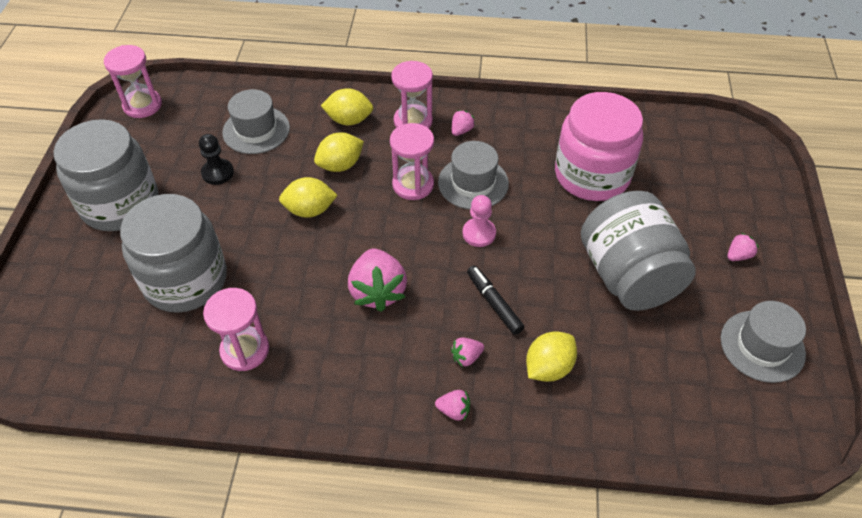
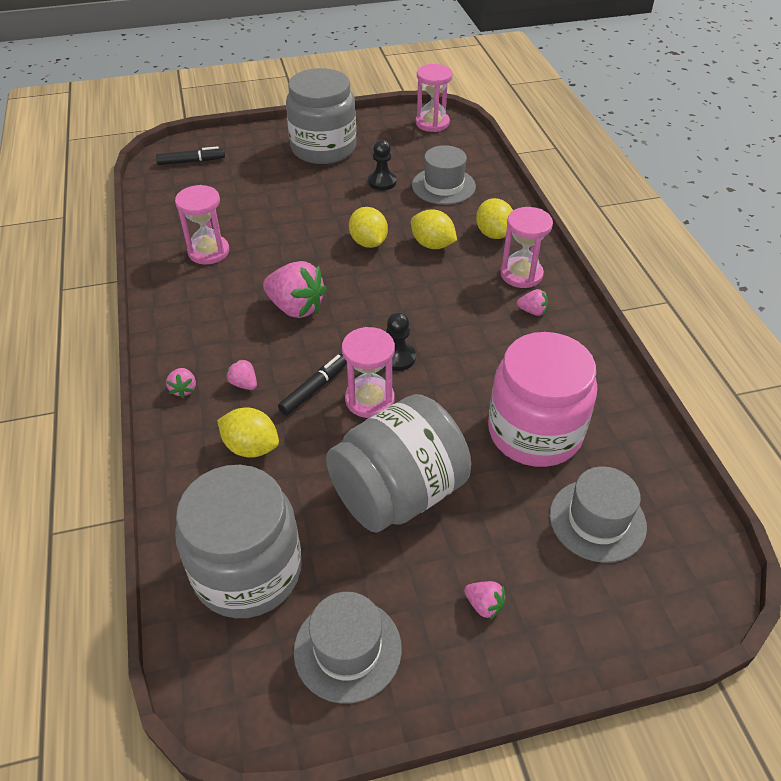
camera: 70 degrees right, 5 degrees down
grey jar [120,194,227,313] -> grey jar moved to [175,465,302,618]
pink strawberry [348,249,407,312] -> pink strawberry turned 120 degrees counterclockwise [263,261,327,318]
pink hourglass [390,123,434,200] -> pink hourglass moved to [342,327,395,418]
grey hat [438,141,509,209] -> grey hat moved to [550,466,647,563]
pink pawn [463,195,496,247] -> black pawn [386,312,416,371]
none -> black marker [156,146,225,165]

